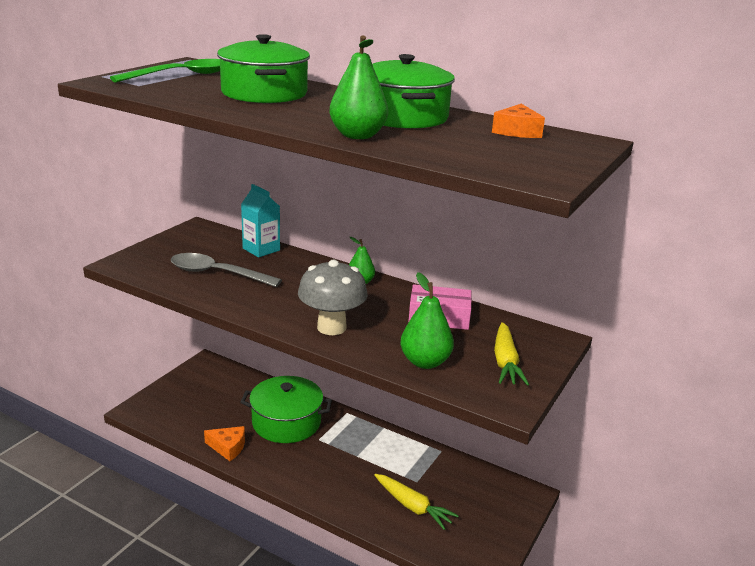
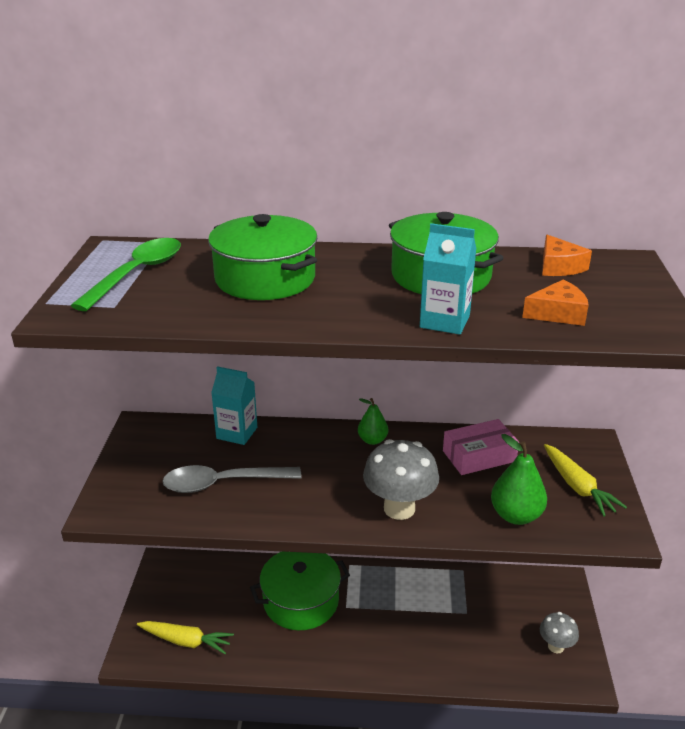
camera: 25 degrees left, 5 degrees up
orange cheese [204,426,245,461] -> orange cheese moved to [522,280,589,326]
green pear [329,35,388,139] -> turquoise carton [420,223,476,335]
yellow carrot [374,474,459,530] -> yellow carrot moved to [137,621,234,654]
none -> grey mushroom [540,612,579,653]

